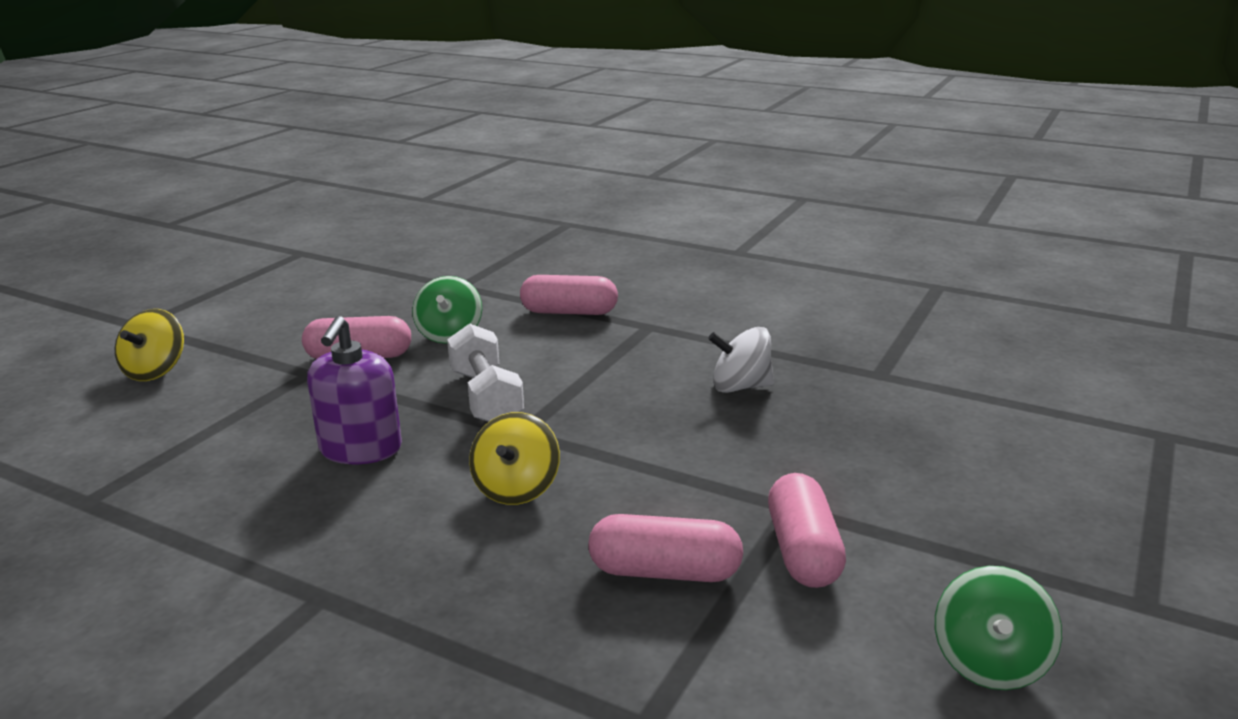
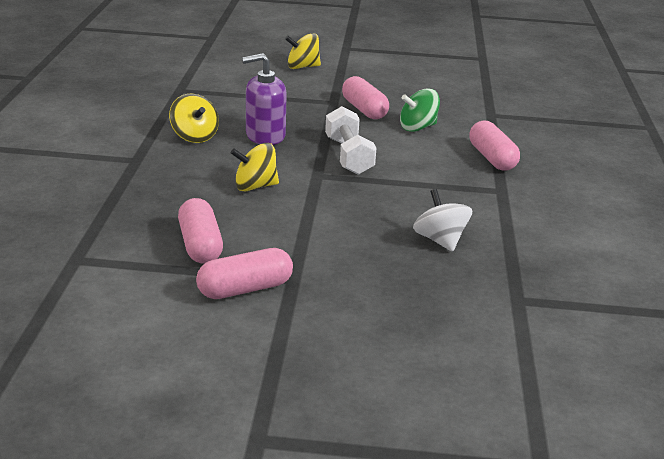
camera: 65 degrees right, 5 degrees up
white dumbbell [447,323,524,422] -> white dumbbell turned 60 degrees counterclockwise [325,106,376,175]
green spinning top [935,566,1062,690] -> none
none -> yellow spinning top [169,94,219,143]

